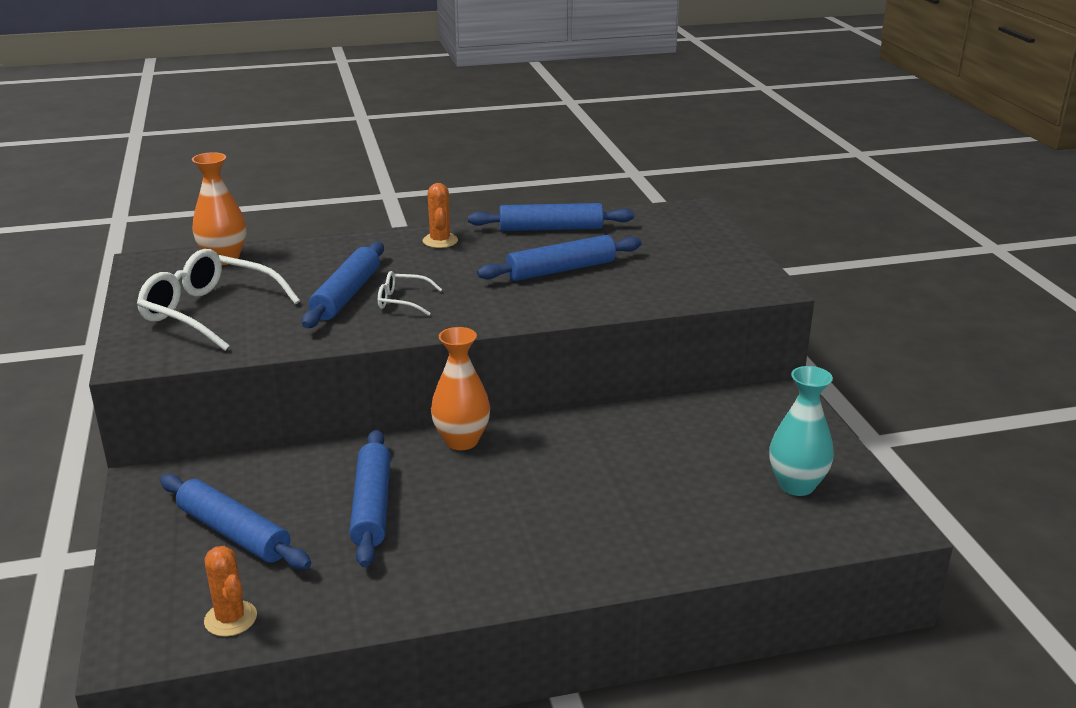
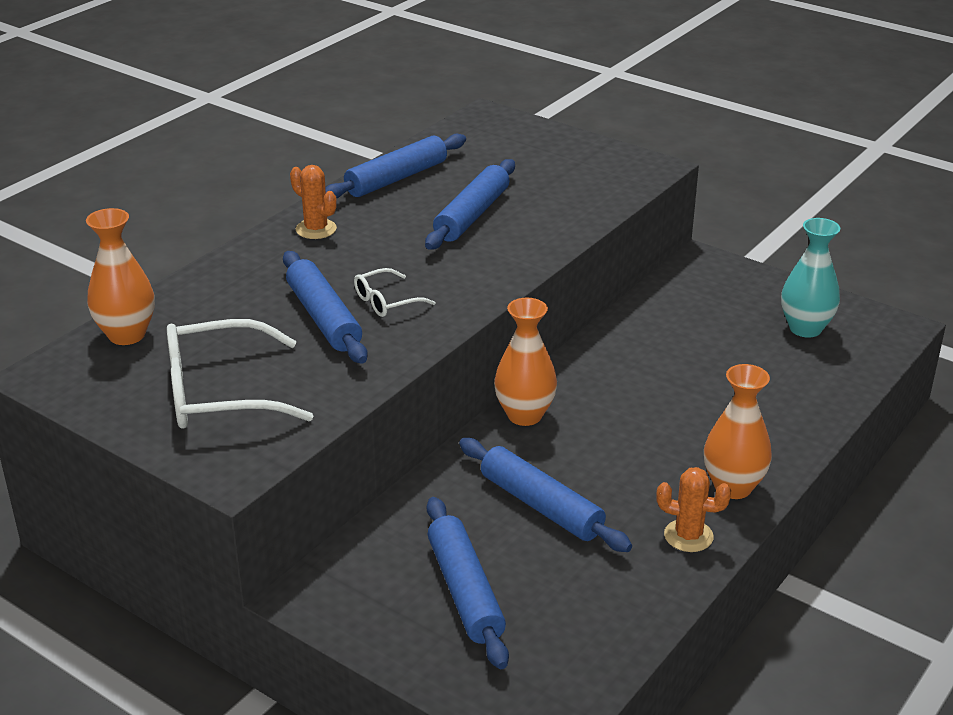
camera: 40 degrees left, 5 degrees up
blue rolling pin [160,474,311,570] -> blue rolling pin turned 75 degrees clockwise [427,497,509,669]
orange cactus [204,546,257,637] -> orange cactus moved to [656,467,731,552]
none -> orange vase [704,364,772,499]

